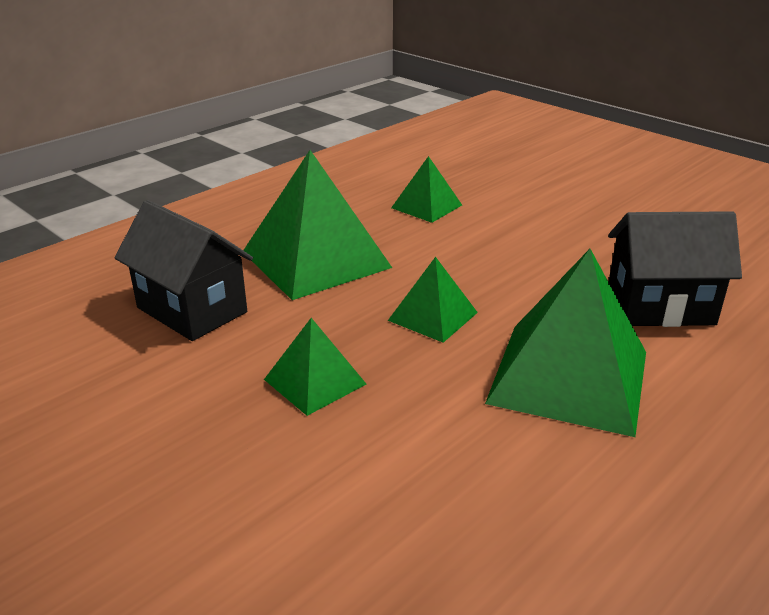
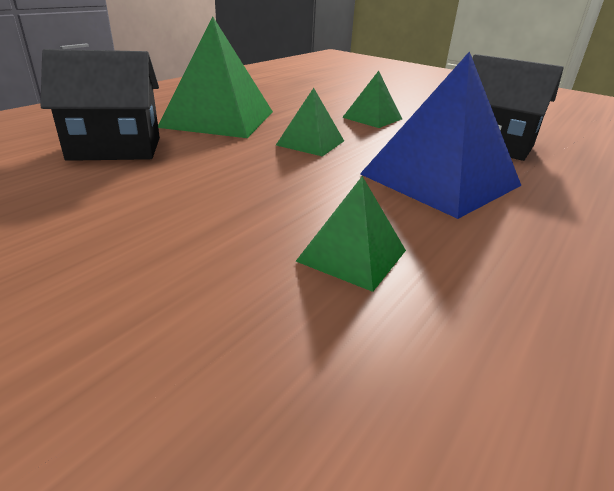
camera: 170 degrees right, 0 degrees up
green pyramid [243,150,392,300] -> blue pyramid [360,51,521,219]

